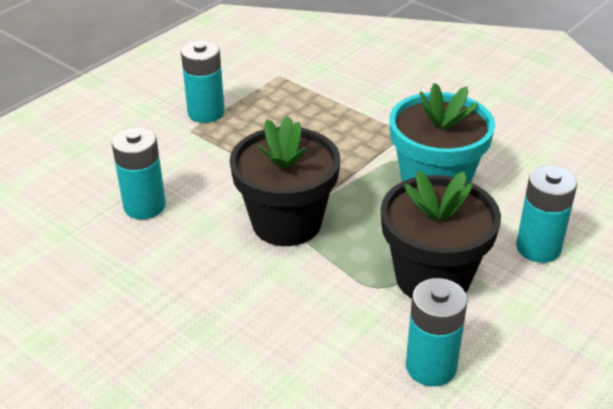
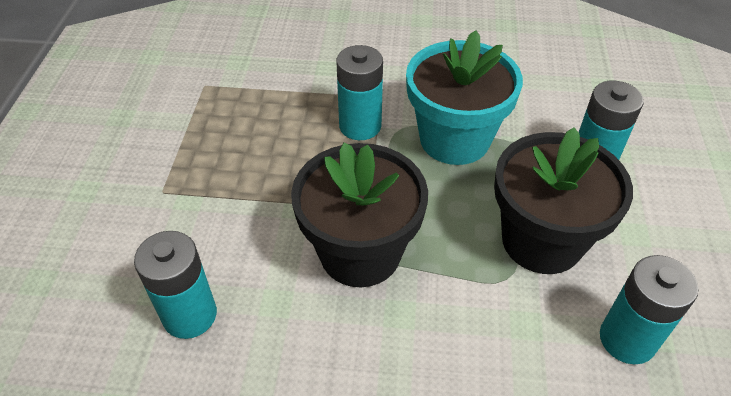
camera: 35 degrees left, 10 degrees up
turquoise battery [181,40,225,123] -> turquoise battery moved to [336,45,383,140]

